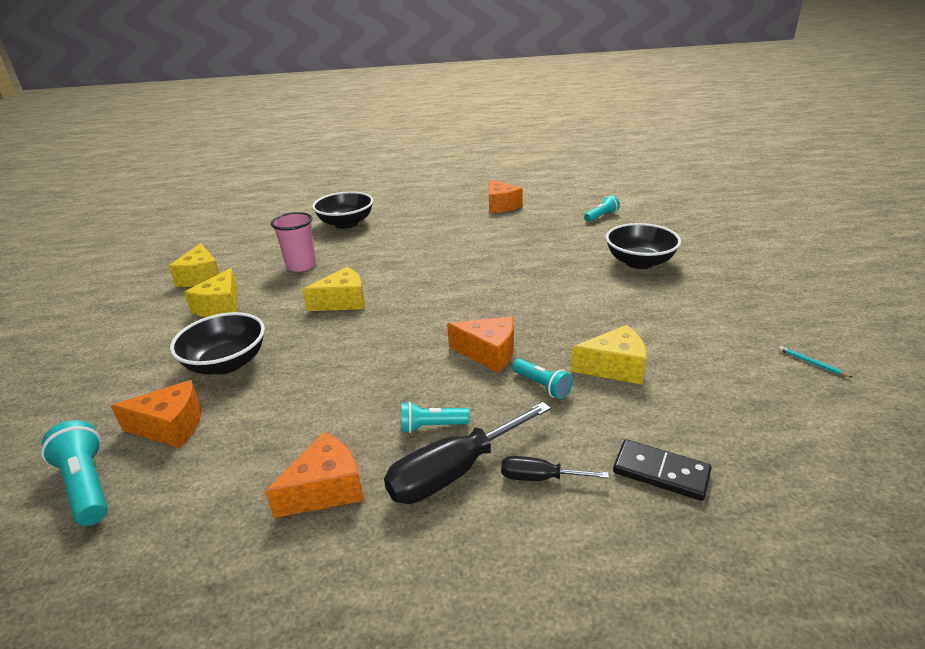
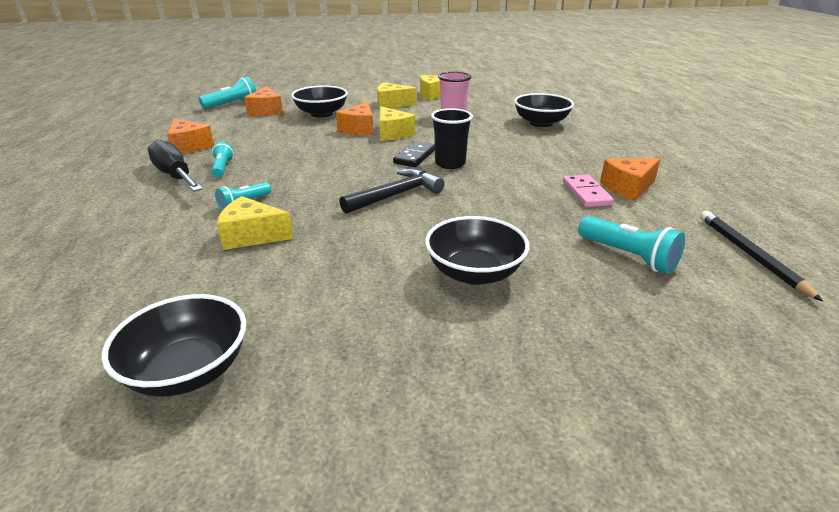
camera: 85 degrees right, 0 degrees up
orange cheese [447,316,514,373] -> orange cheese moved to [336,102,374,135]
black screwdriver [501,456,609,481] -> none
yellow cheese [571,325,647,385] -> yellow cheese turned 105 degrees clockwise [217,196,293,250]
turquoise flashlight [584,195,620,222] -> turquoise flashlight [578,216,685,274], size x1.55
black domino [613,439,712,501] -> black domino moved to [393,141,435,167]
turquoise pencil [779,346,853,378] -> black bowl [101,294,246,397]
none -> black hammer [339,168,445,214]
none -> black cup [431,108,473,169]
none -> pink domino [563,175,614,207]
none -> black pencil [700,211,823,301]

